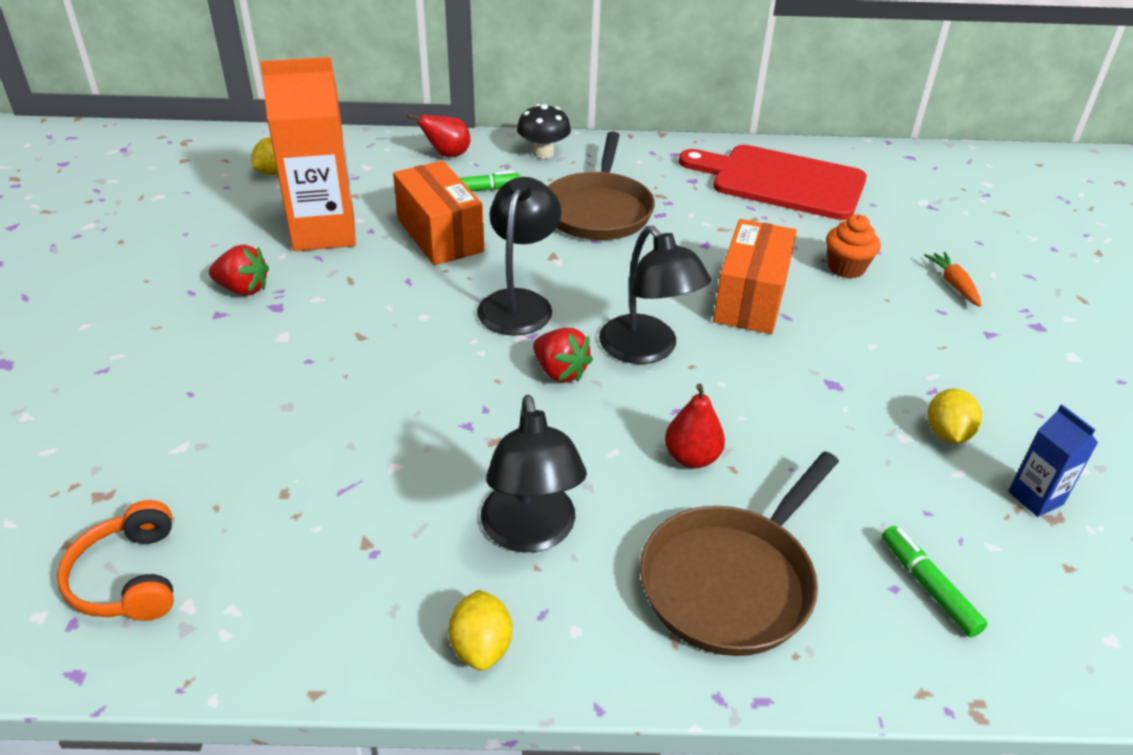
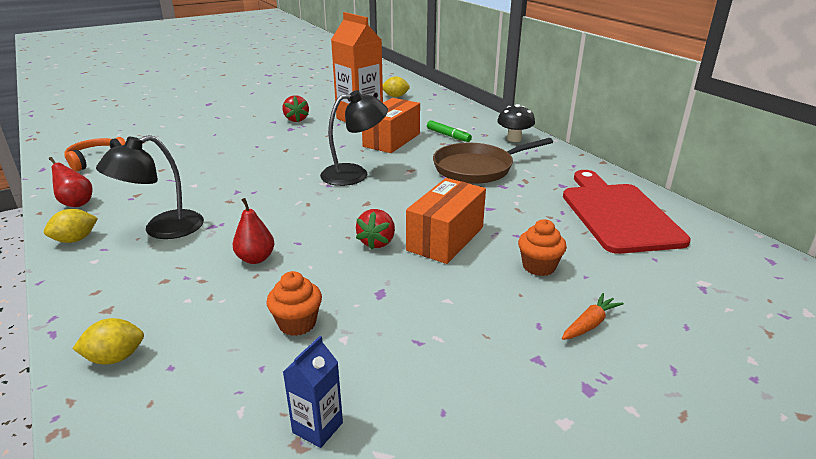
camera: 60 degrees right, 10 degrees down
red pear [407,114,470,157] -> red pear moved to [49,157,92,207]
red strawberry [533,328,593,382] -> red strawberry moved to [356,209,395,250]
black lamp [599,226,711,364] -> none
brown pan [640,451,839,656] -> none
orange box [713,219,797,334] -> orange box turned 45 degrees counterclockwise [406,178,486,264]
green marker [882,526,988,637] -> none
yellow lemon [927,389,982,443] -> yellow lemon moved to [72,318,144,364]
none -> orange cupcake [266,271,322,336]

